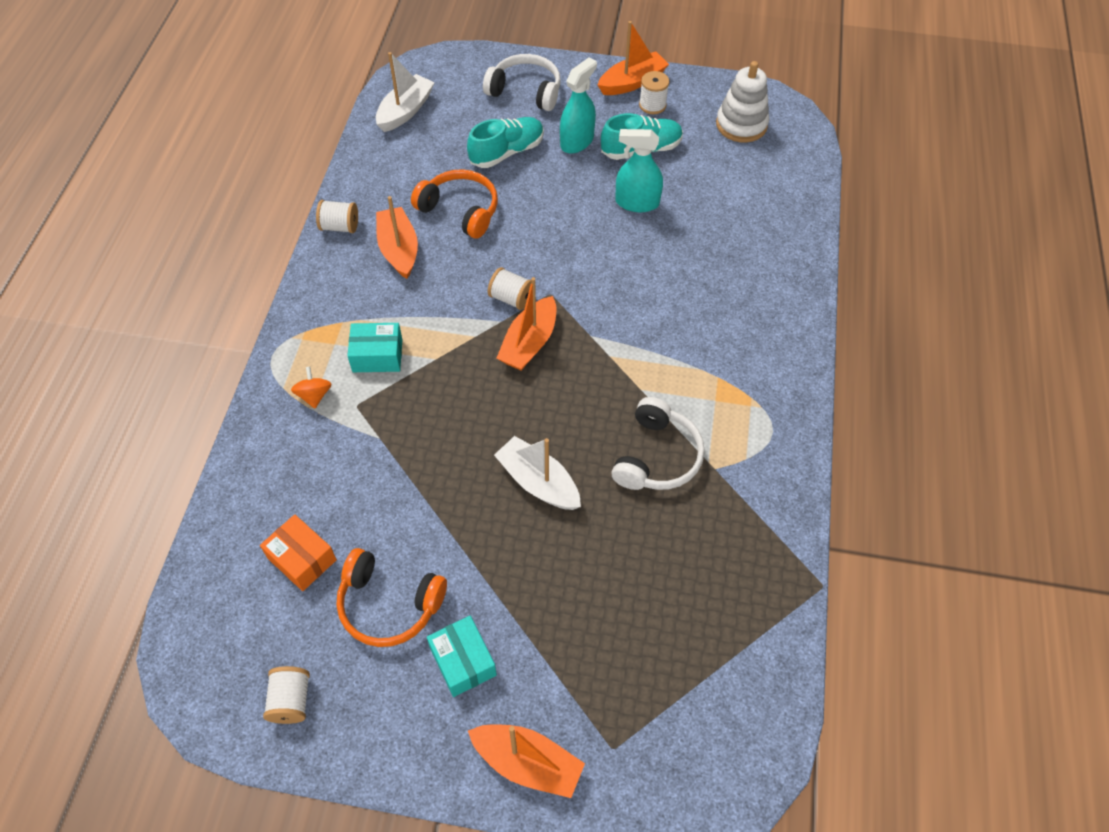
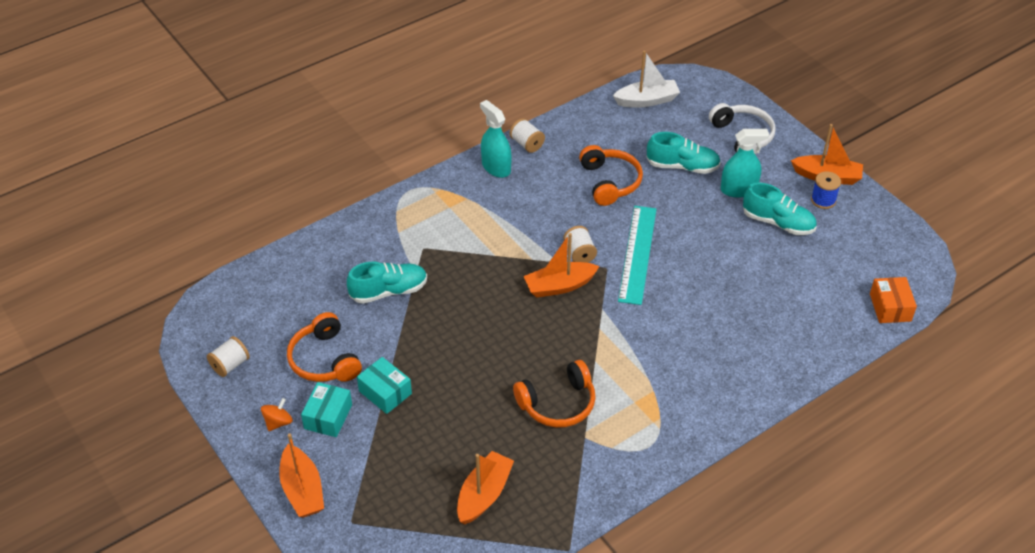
camera: 45 degrees right, 10 degrees down
orange box [260,514,337,591] -> orange box moved to [870,277,917,323]
orange spinning top [291,366,331,409] -> orange spinning top moved to [261,398,293,431]
turquoise box [347,323,403,372] -> turquoise box moved to [357,357,412,414]
orange boat [376,196,418,279] -> orange boat moved to [457,451,514,524]
white boat [494,436,581,510] -> none
white headphones [611,397,705,490] -> orange headphones [513,360,596,428]
turquoise spray bottle [615,129,663,212] -> turquoise spray bottle moved to [480,100,511,178]
white spool [639,71,669,114] -> blue spool [811,171,841,209]
white stacking toy [716,61,769,142] -> none
none -> turquoise shoe [347,262,427,304]
none -> turquoise ruler [618,206,656,305]

